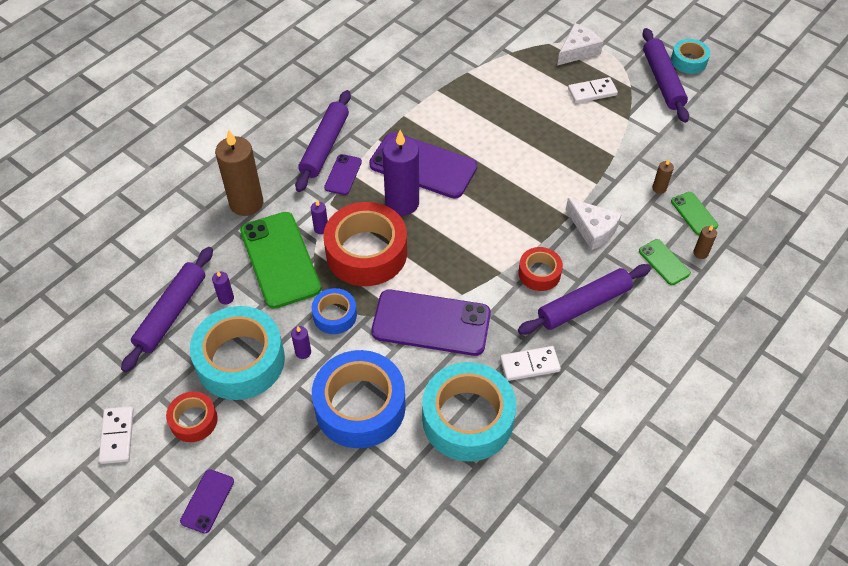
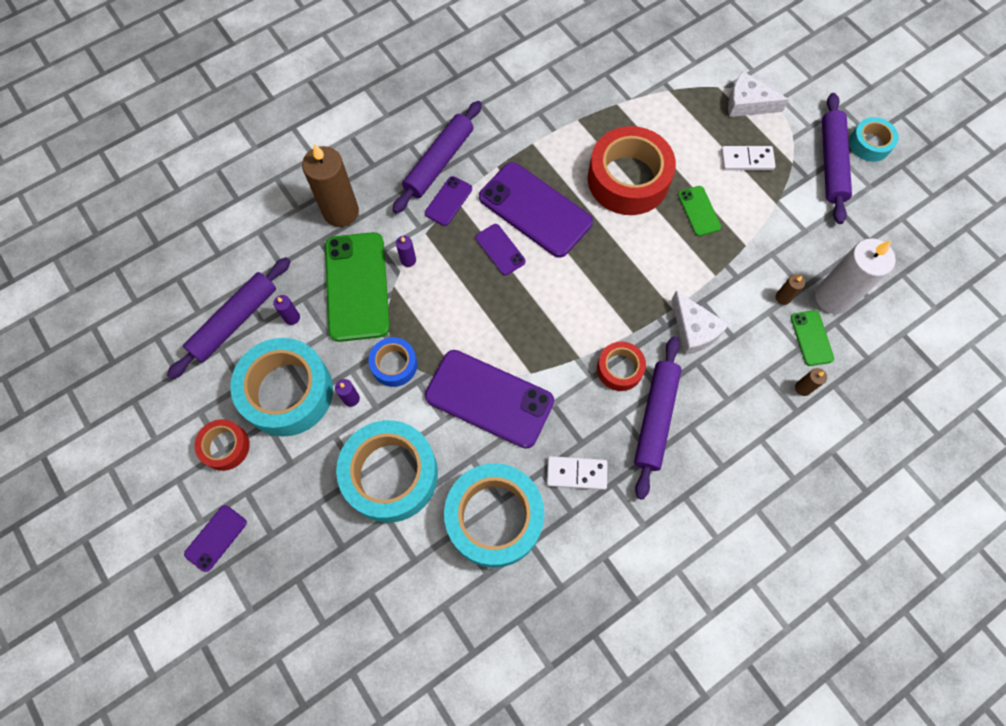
camera: 15 degrees right, 15 degrees up
white domino [99,406,134,464] -> none
blue tape [312,350,406,448] -> turquoise tape [336,420,438,523]
red tape [323,202,407,286] -> red tape moved to [588,126,676,215]
purple candle [383,130,419,216] -> purple phone [476,224,526,275]
purple rolling pin [518,264,651,335] -> purple rolling pin turned 60 degrees counterclockwise [634,336,682,500]
white cheese [557,23,603,66] -> white cheese turned 135 degrees counterclockwise [728,71,789,117]
green phone [639,239,691,285] -> green phone moved to [678,186,721,236]
none -> white candle [815,238,896,314]

